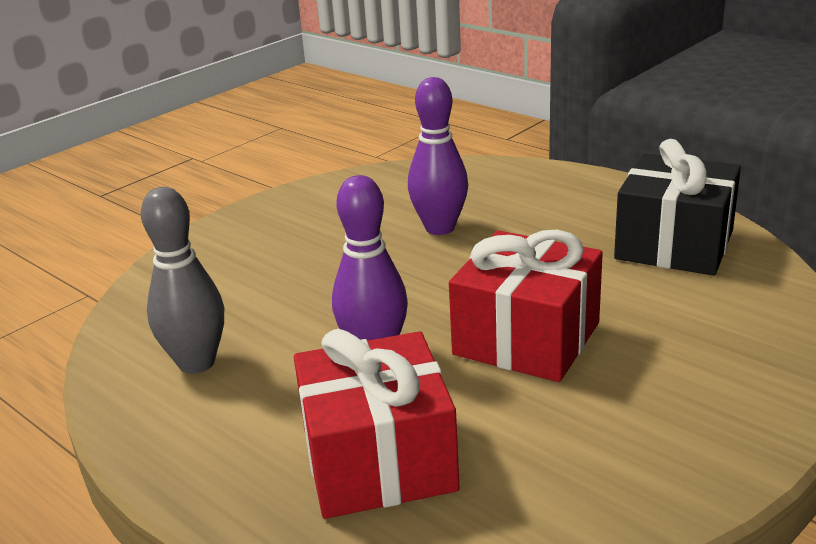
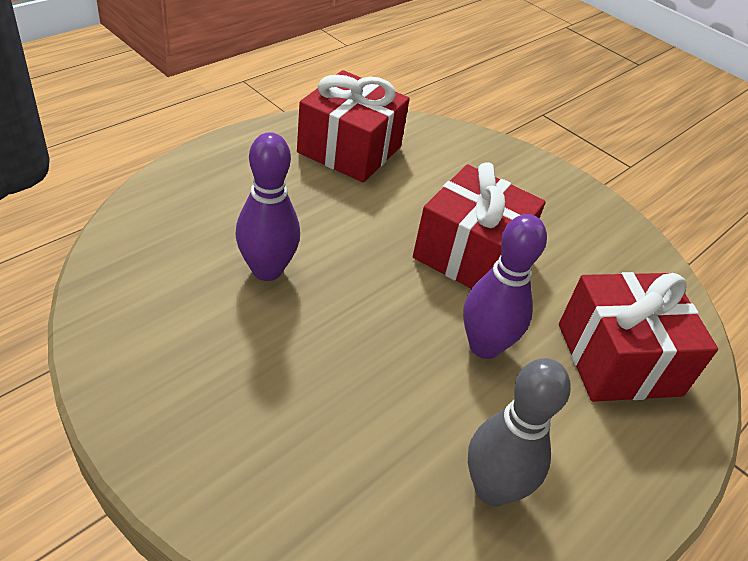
camera: 95 degrees left, 15 degrees up
black gift [614,139,741,276] -> red gift [297,70,410,183]

